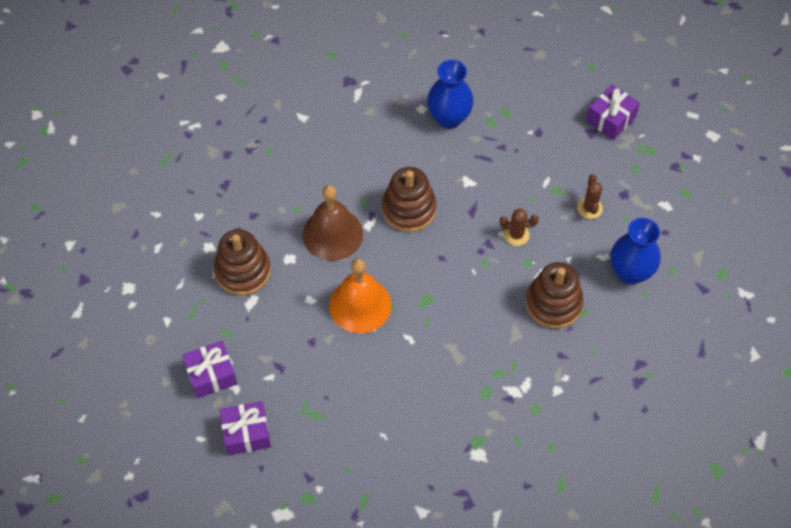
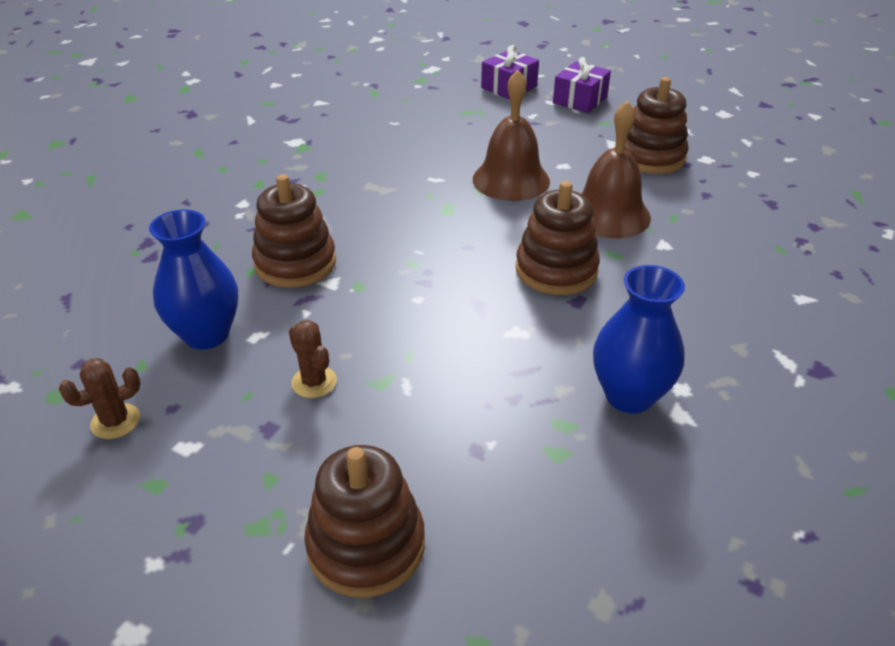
camera: 145 degrees right, 20 degrees down
orange bell [329,259,391,333] -> brown bell [473,70,550,201]
brown cactus [500,208,539,246] -> brown cactus moved to [59,358,141,439]
purple gift [586,84,640,140] -> brown stacking toy [304,445,425,598]

